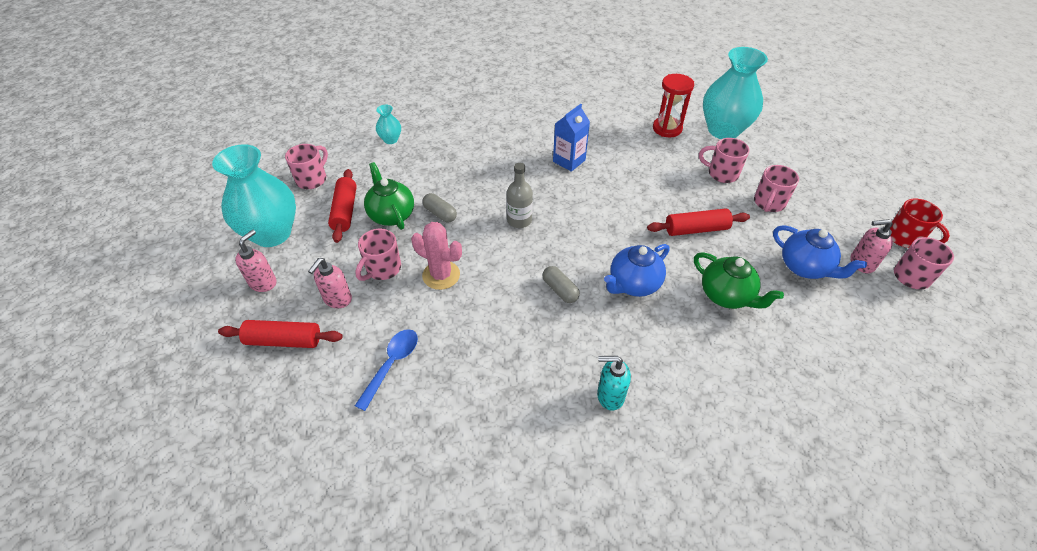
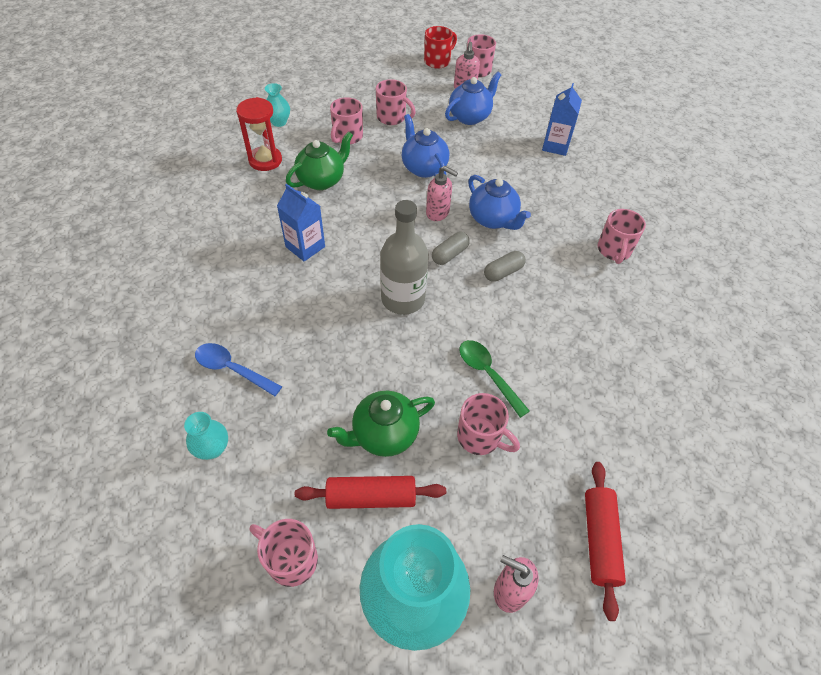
camera: 90 degrees left, 5 degrees up
pink soap dispenser [308,258,352,308] -> pink soap dispenser moved to [426,166,458,221]
blue spoon [355,329,418,411] -> blue spoon moved to [195,343,282,396]
pink cactus [411,222,462,290] -> green spoon [460,340,530,418]
grey capsule [422,193,457,223] -> grey capsule moved to [432,232,470,265]
grey bottle [506,163,533,228] -> grey bottle [380,200,429,315], size x1.53
turquoise soap dispenser [597,356,631,411] -> pink mug [598,209,646,264]
red rolling pin [647,208,750,236] -> blue teapot [402,114,449,178]
green teapot [694,252,784,309] -> green teapot moved to [286,131,353,190]
turquoise vase [703,47,768,139] -> turquoise vase [265,83,290,127], size x0.44
none -> blue carton [542,83,582,156]

